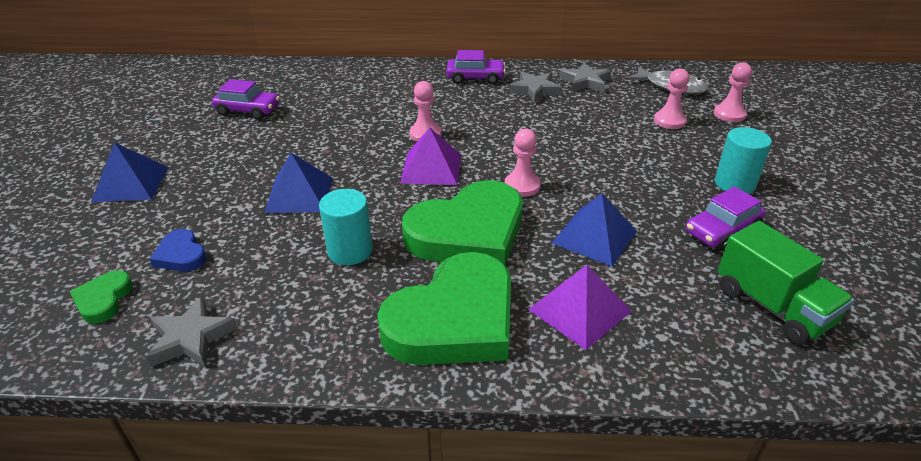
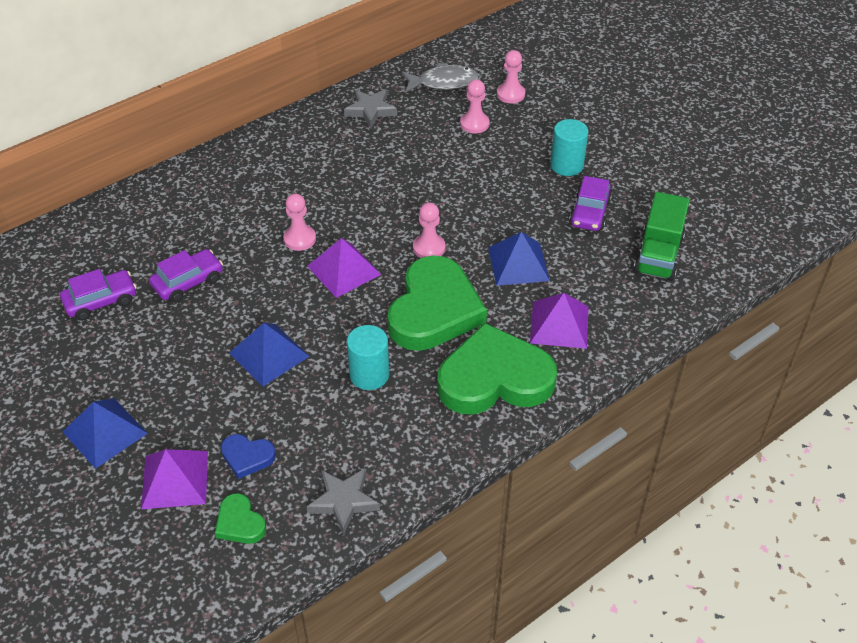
camera: 40 degrees left, 10 degrees up
green heart [377,252,511,365] -> green heart turned 105 degrees counterclockwise [437,323,557,414]
purple car [447,50,506,84] -> purple car moved to [149,249,223,303]
grey star [509,71,562,103] -> none
green truck [718,221,854,345] -> green truck turned 90 degrees clockwise [634,192,690,281]
none -> purple pyramid [141,449,208,509]

